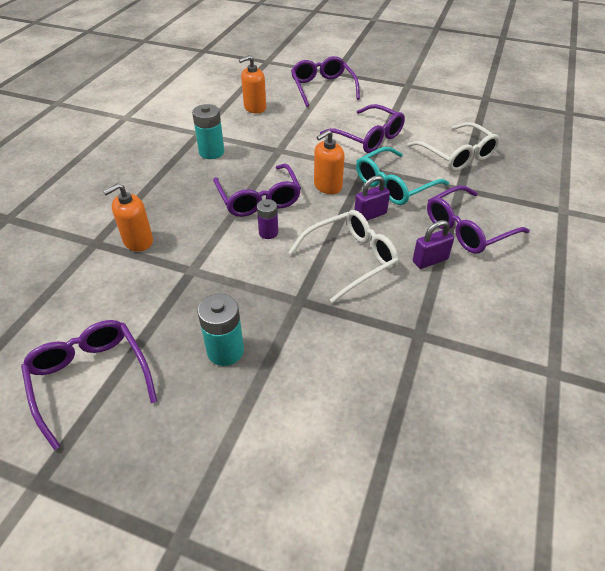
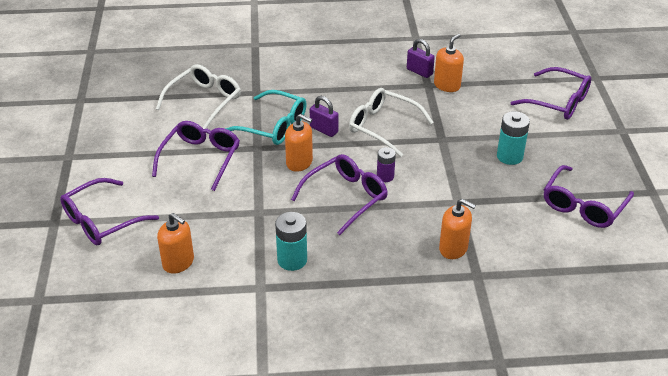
camera: 115 degrees left, 5 degrees down
purple padlock [413,220,454,269] -> purple padlock moved to [407,39,435,78]
purple glasses [427,185,530,254] -> purple glasses moved to [510,67,591,120]
none -> orange soap dispenser [434,34,464,92]

